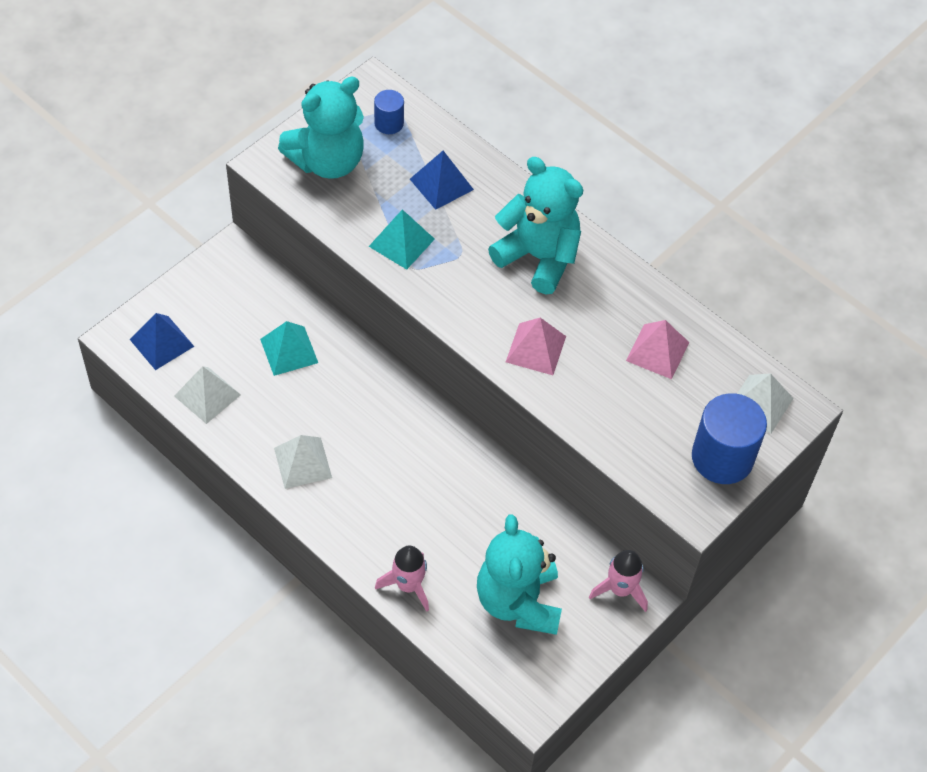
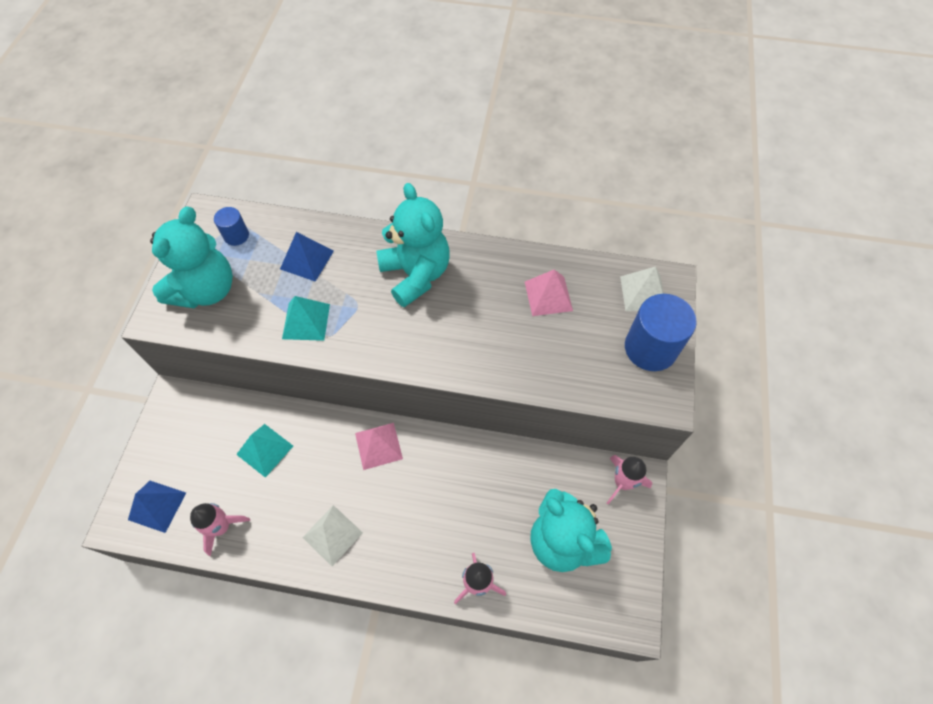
camera: 30 degrees left, 5 degrees up
white pyramid [174,366,241,424] -> pink rocket [190,503,250,556]
turquoise teddy bear [488,157,583,294] -> turquoise teddy bear turned 60 degrees clockwise [376,183,450,307]
pink pyramid [506,318,566,375] -> pink pyramid moved to [355,423,403,470]

